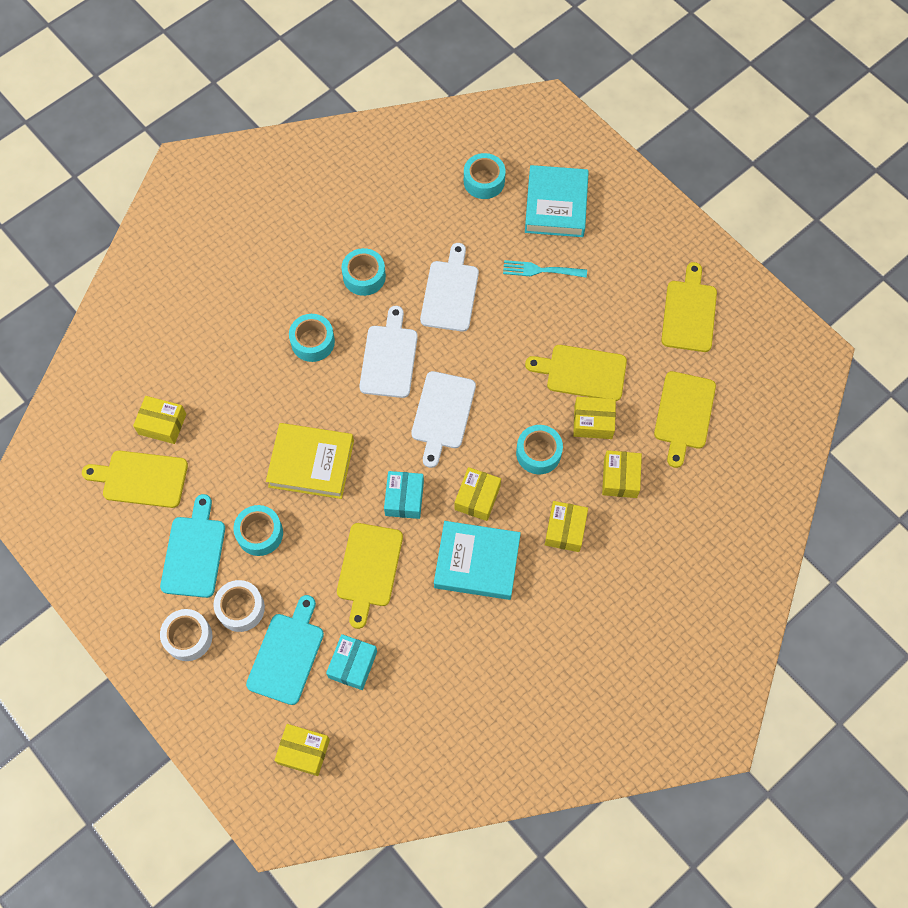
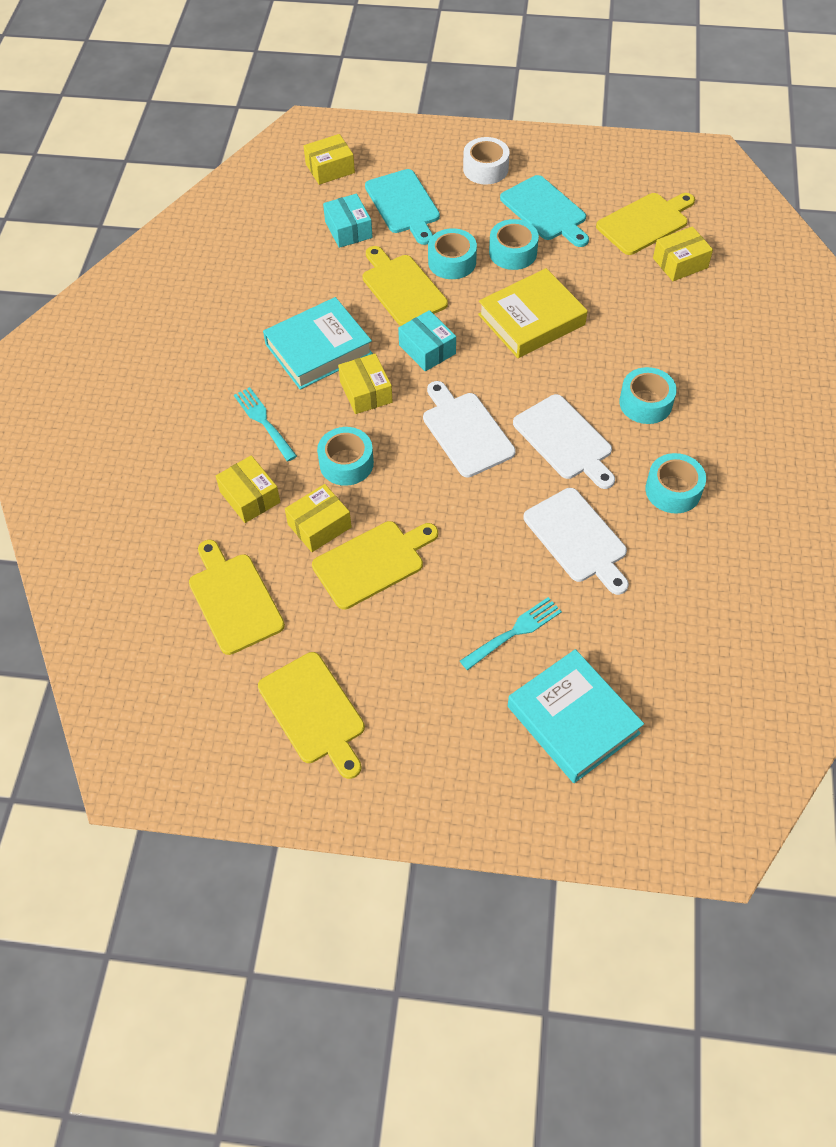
camera: 140 degrees right, 10 degrees down
white tape [213,580,265,632] -> none
turquoise tape [464,153,506,199] -> turquoise tape moved to [428,228,477,279]
yellow box [545,501,588,552] -> turquoise fork [234,387,297,461]

